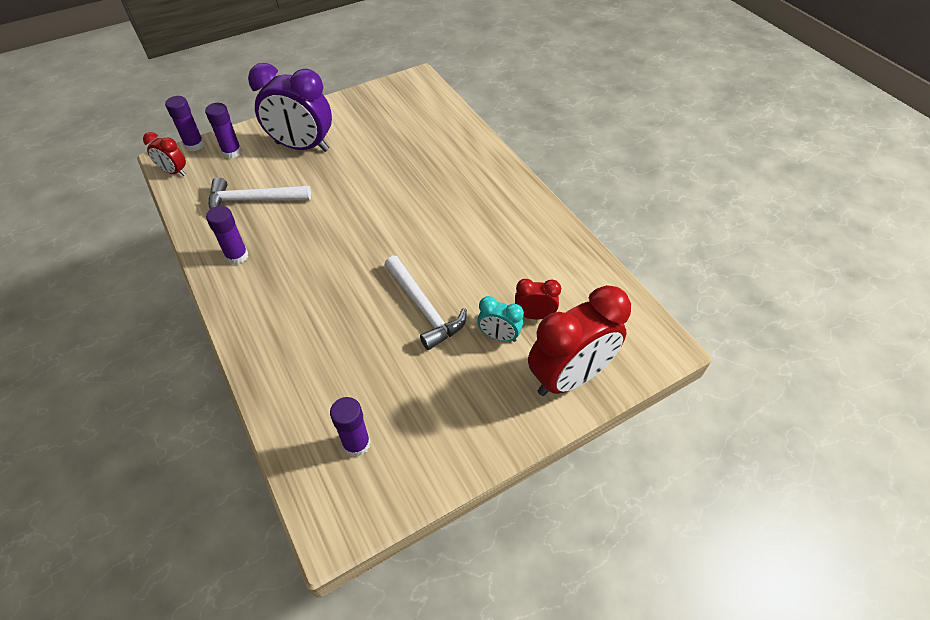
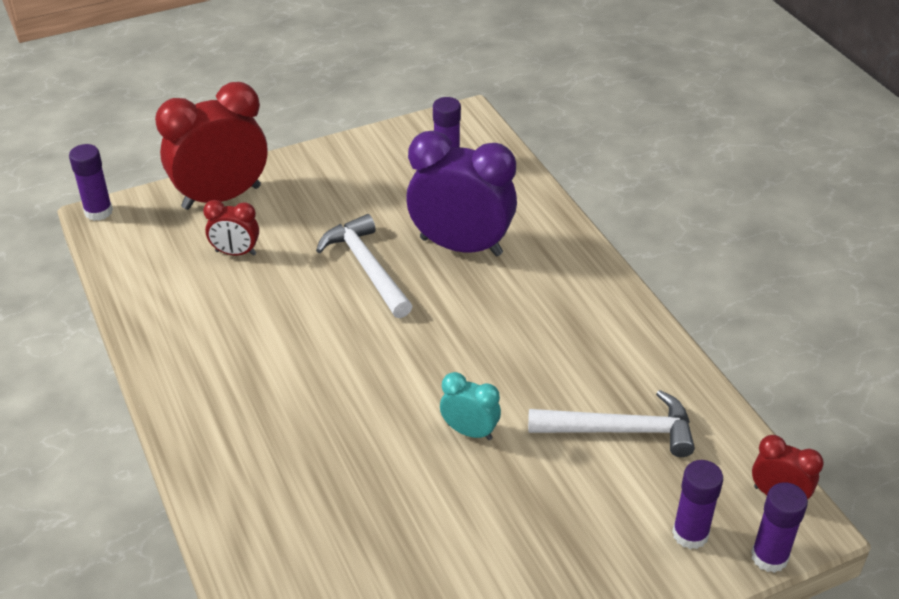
camera: 175 degrees left, 10 degrees down
purple glue stick [206,206,248,265] -> purple glue stick moved to [69,144,113,221]
purple clock [248,63,332,152] -> purple clock moved to [406,131,517,256]
turquoise clock [477,296,524,342] -> turquoise clock moved to [440,372,501,440]

